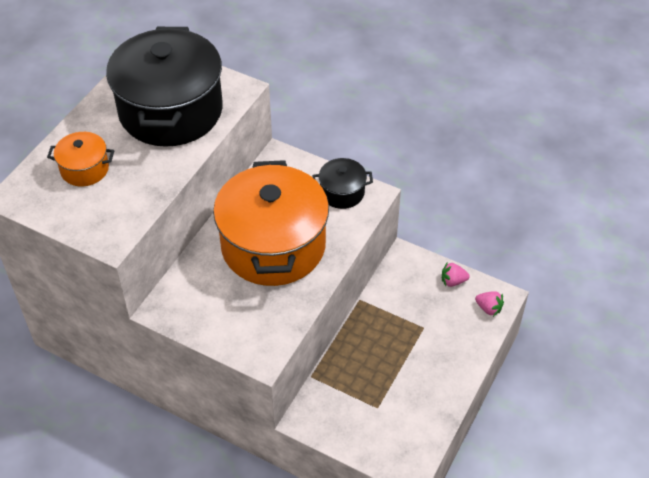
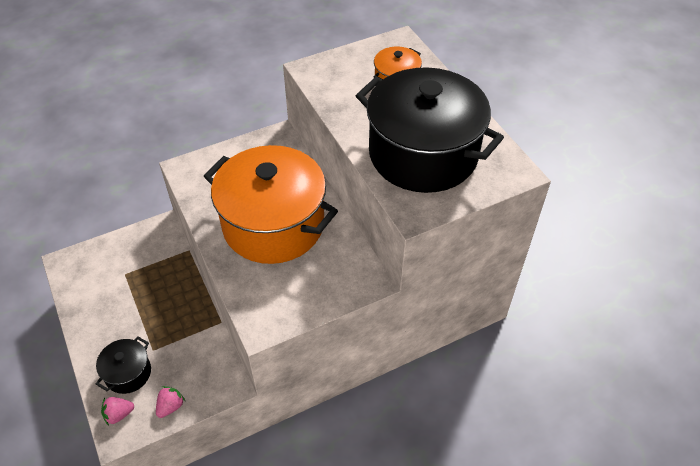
camera: 125 degrees right, 0 degrees up
black pot [312,158,373,209] -> black pot moved to [96,337,151,394]

